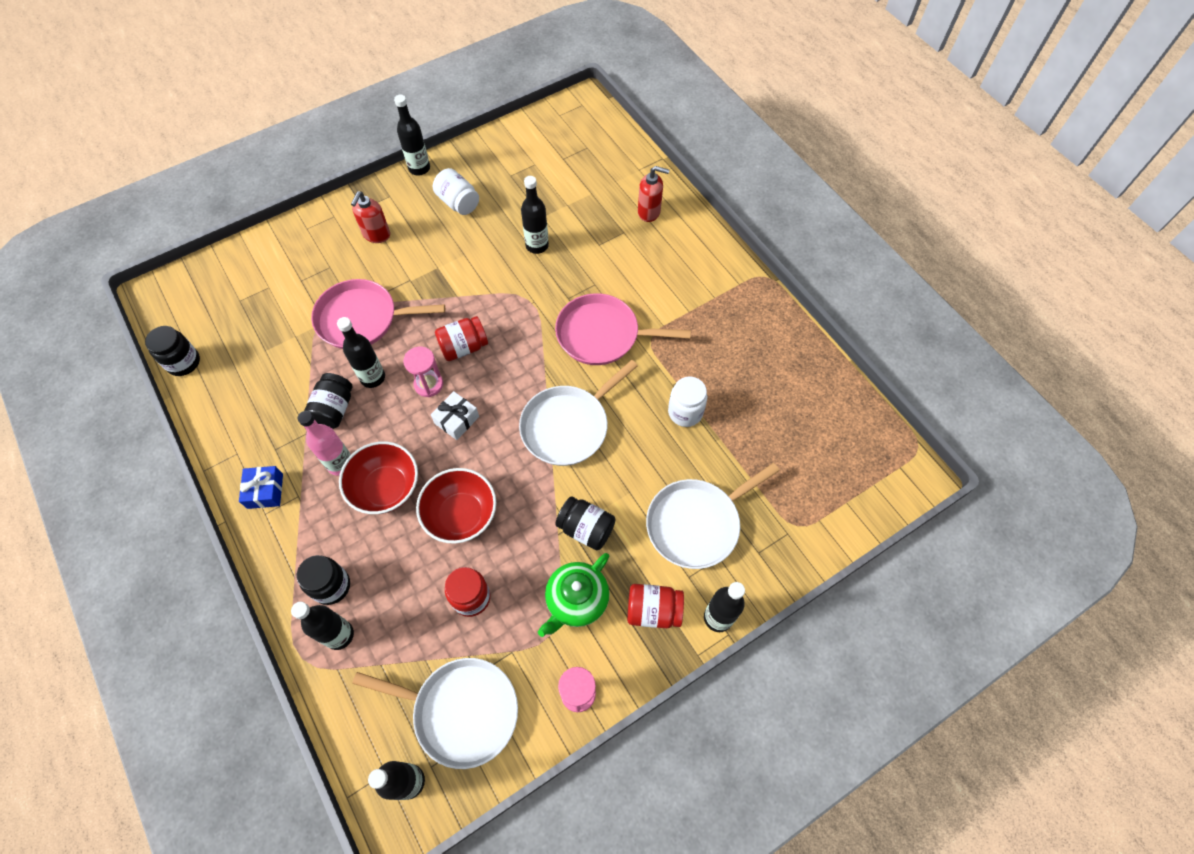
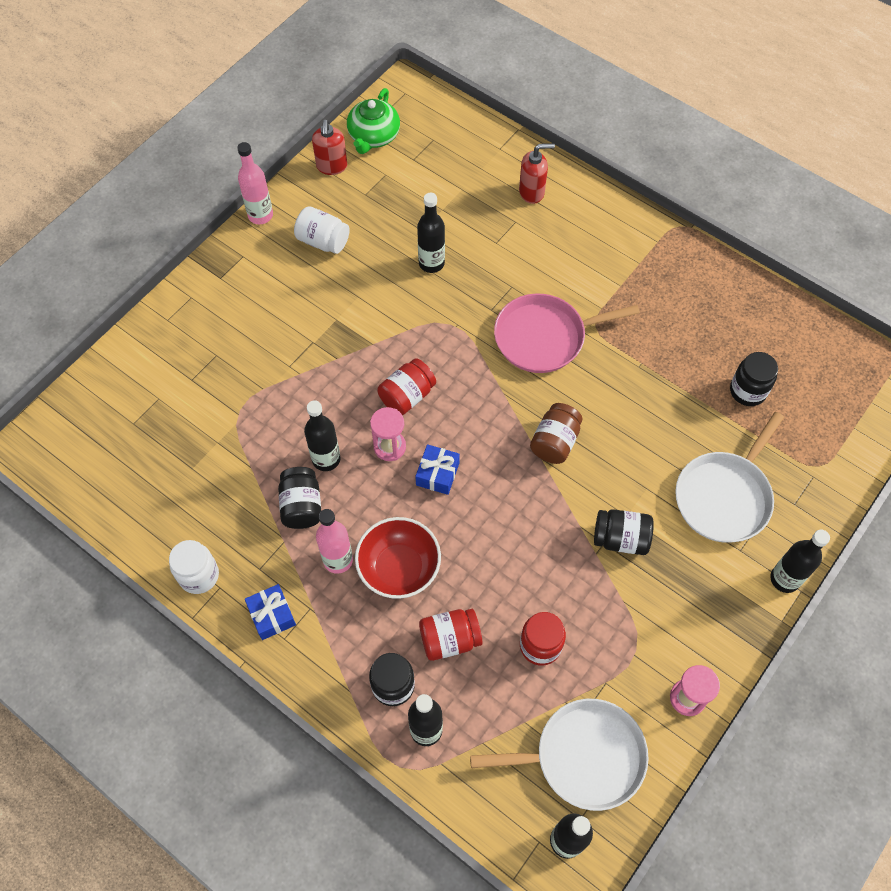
camera: 20 degrees left, 0 degrees up
black jar [145,326,200,376] -> black jar moved to [730,352,778,406]
pink pan [311,279,445,349] -> none
red soap dispenser [351,191,390,243] -> red soap dispenser moved to [312,120,347,175]
black bottle [394,95,430,175] -> pink bottle [237,142,273,224]
red bowl [416,468,496,544] -> none
white gift [431,391,479,440] -> blue gift [415,444,460,495]
white pan [519,360,638,466] -> brown jar [530,403,583,464]
green teapot [538,553,610,637] -> green teapot moved to [347,88,400,154]
red jar [627,584,684,628] -> red jar moved to [419,609,482,661]
white jar [668,376,707,427] -> white jar moved to [169,540,219,594]

